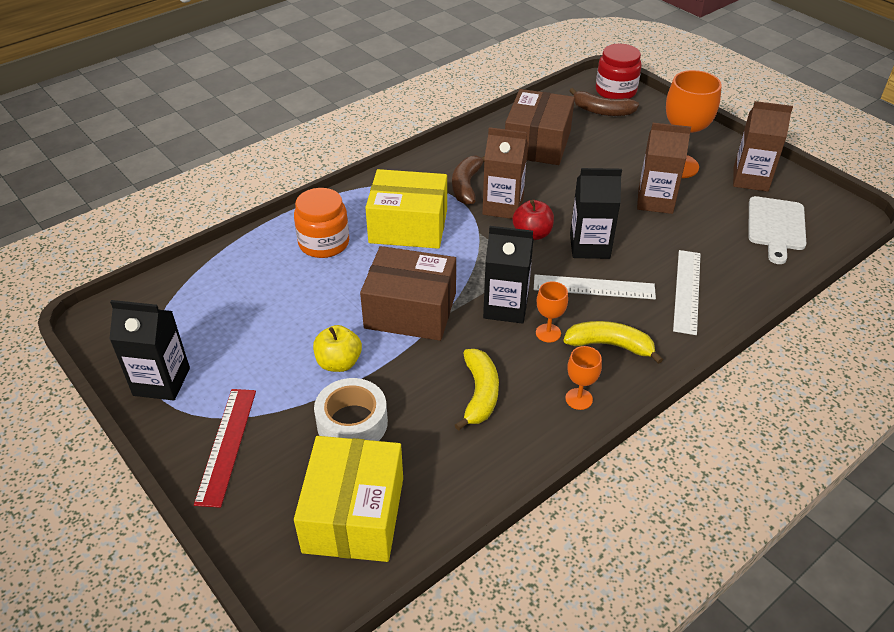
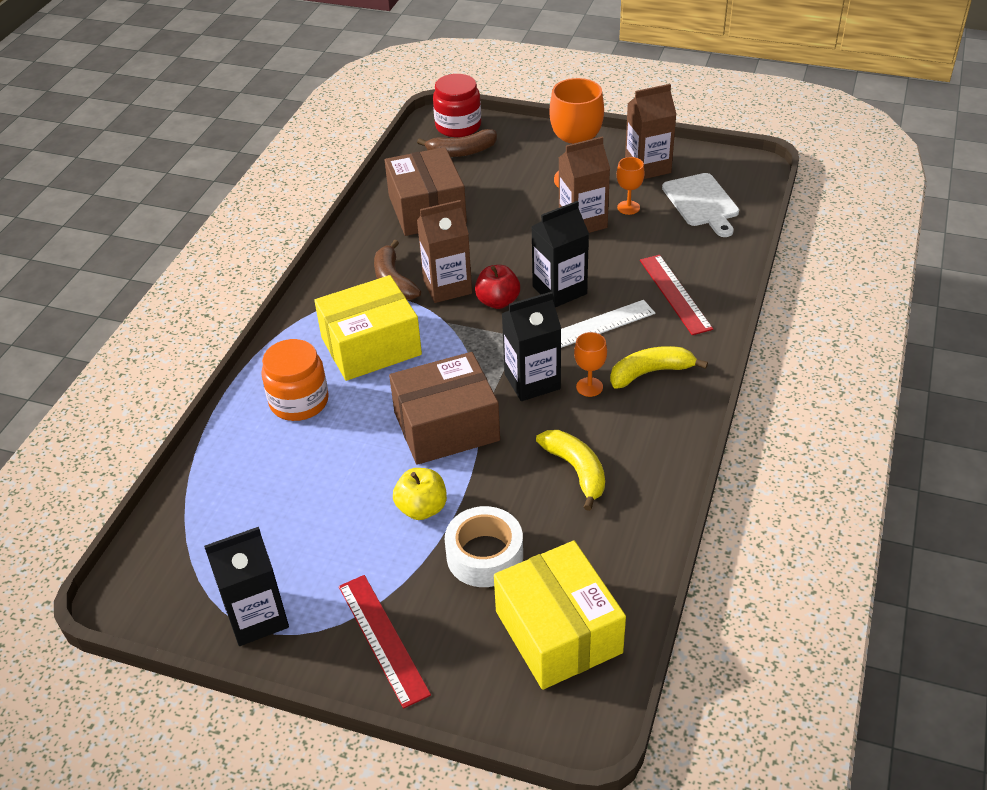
camera: 30 degrees left, 0 degrees up
orange goblet [565,346,602,410] -> orange goblet moved to [617,157,645,215]
white ruler [673,250,701,335] -> red ruler [640,255,713,335]

